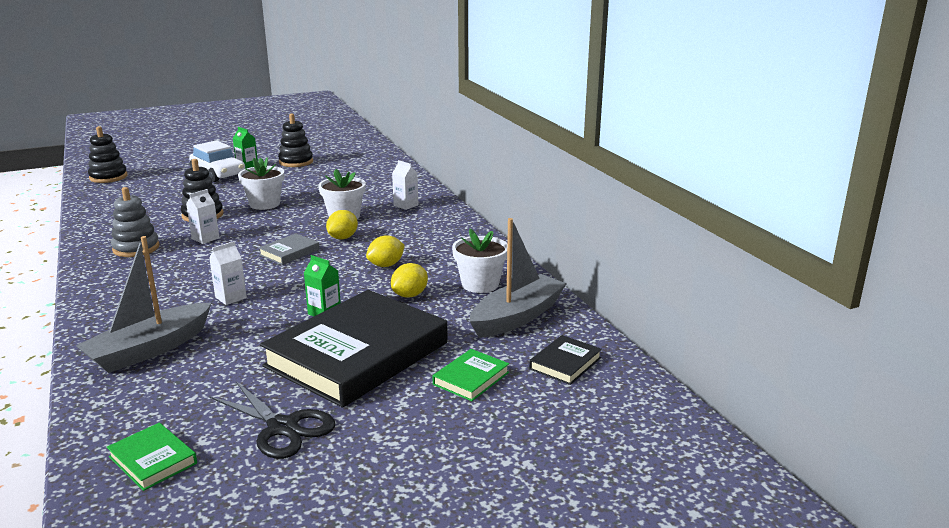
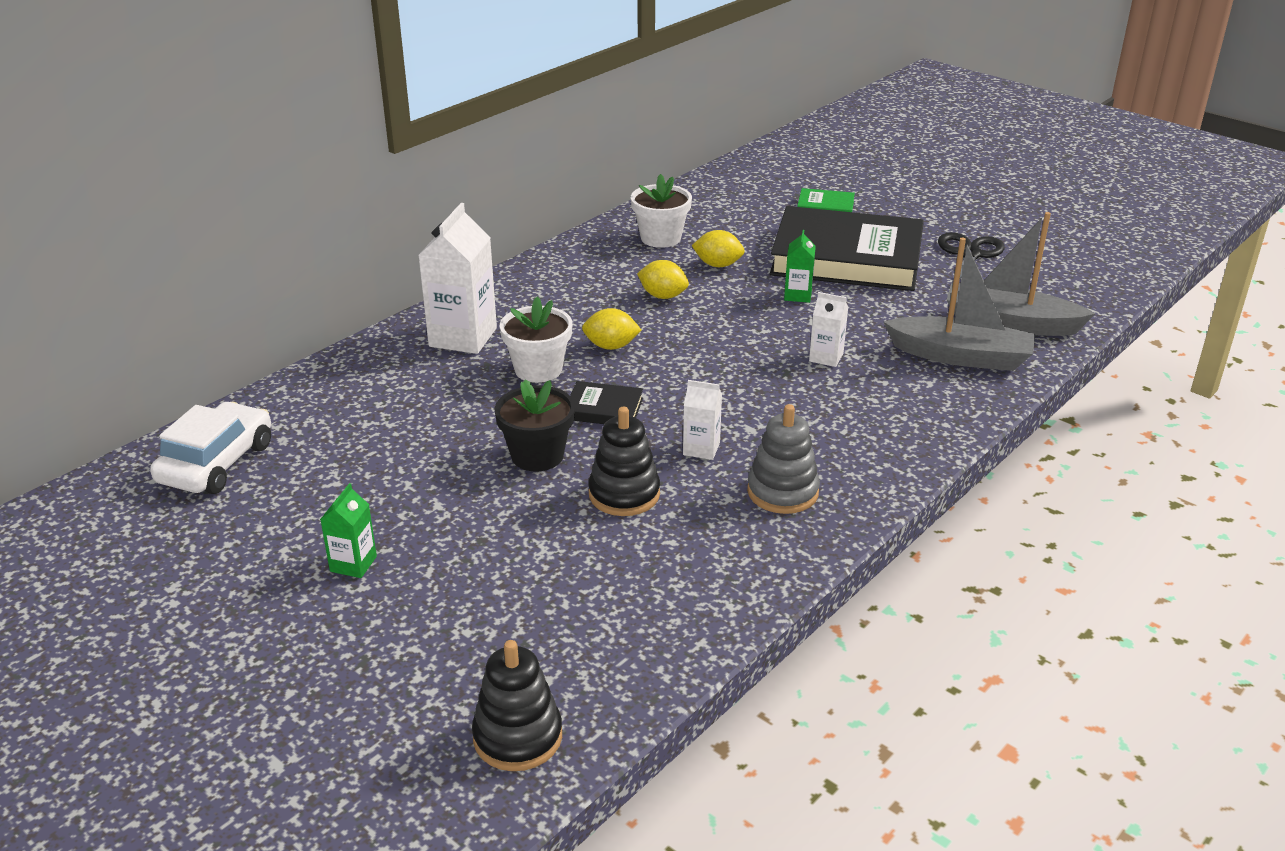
camera: 115 degrees left, 10 degrees up
green book [107,423,197,491] -> none
white car [189,140,245,182] -> white car moved to [150,402,271,494]
white flower pot [238,157,284,210] -> black flower pot [495,379,575,472]
grey book [259,233,320,265] -> none
black stacking toy [278,113,313,167] -> none
white carton [392,160,418,210] -> white carton [418,203,497,354], size x1.93
grey boat [470,218,566,338] -> grey boat moved to [947,212,1095,336]
black book [529,335,602,385] -> black book moved to [570,381,643,424]

